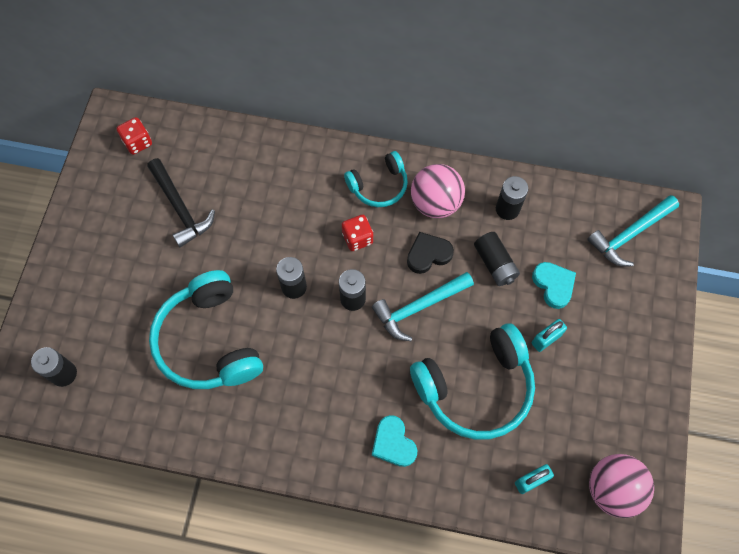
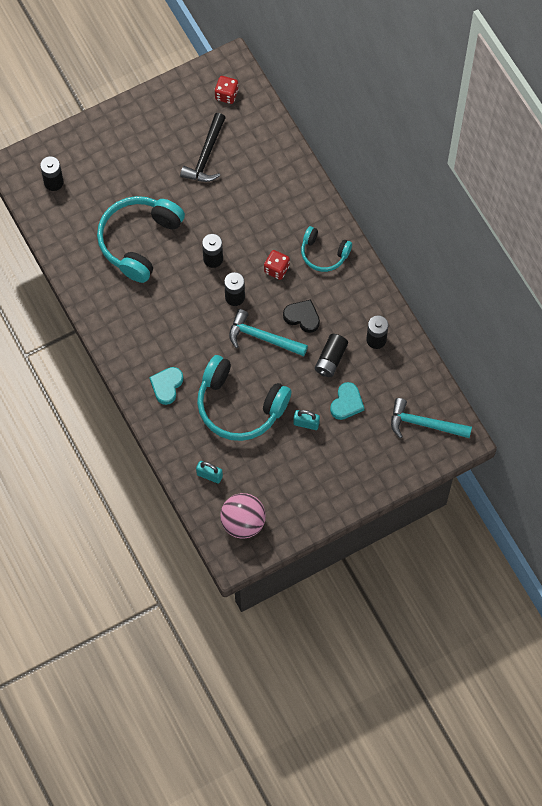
camera: 50 degrees right, 0 degrees up
pink ball [411,164,465,218] -> none

